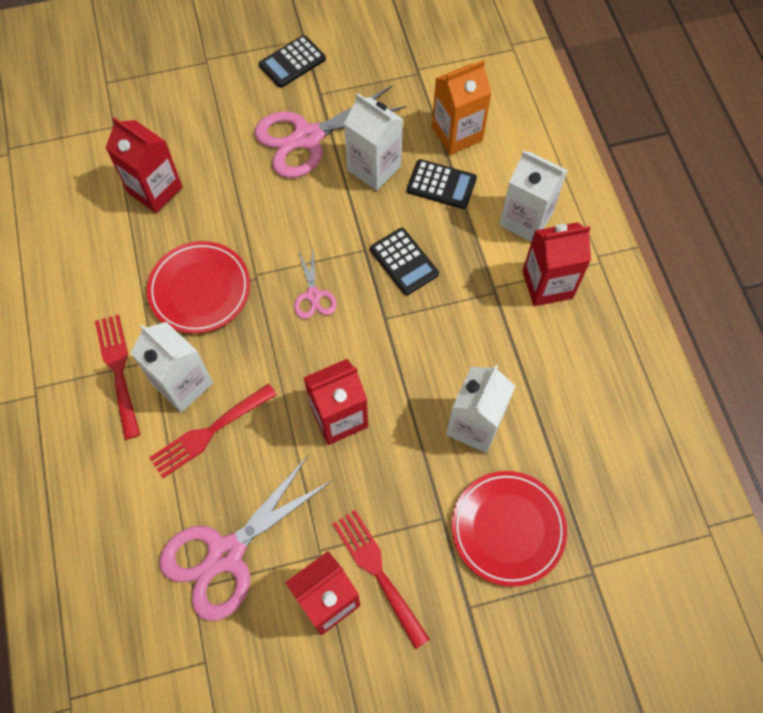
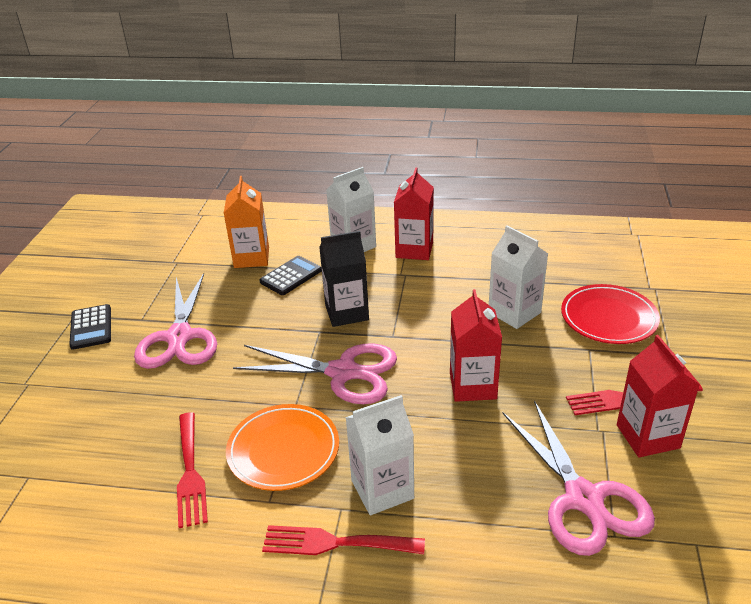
camera: 65 degrees left, 30 degrees down
red carton [105,117,183,213] -> none
red plate [147,241,250,334] -> orange plate [226,404,339,491]
red fork [149,383,277,478] -> red fork moved to [177,412,208,528]
pink scissors [294,246,337,319] -> pink scissors [233,343,397,404], size x2.05
white carton [344,93,403,191] -> none
black calculator [370,228,439,295] -> black carton [319,231,369,327]

